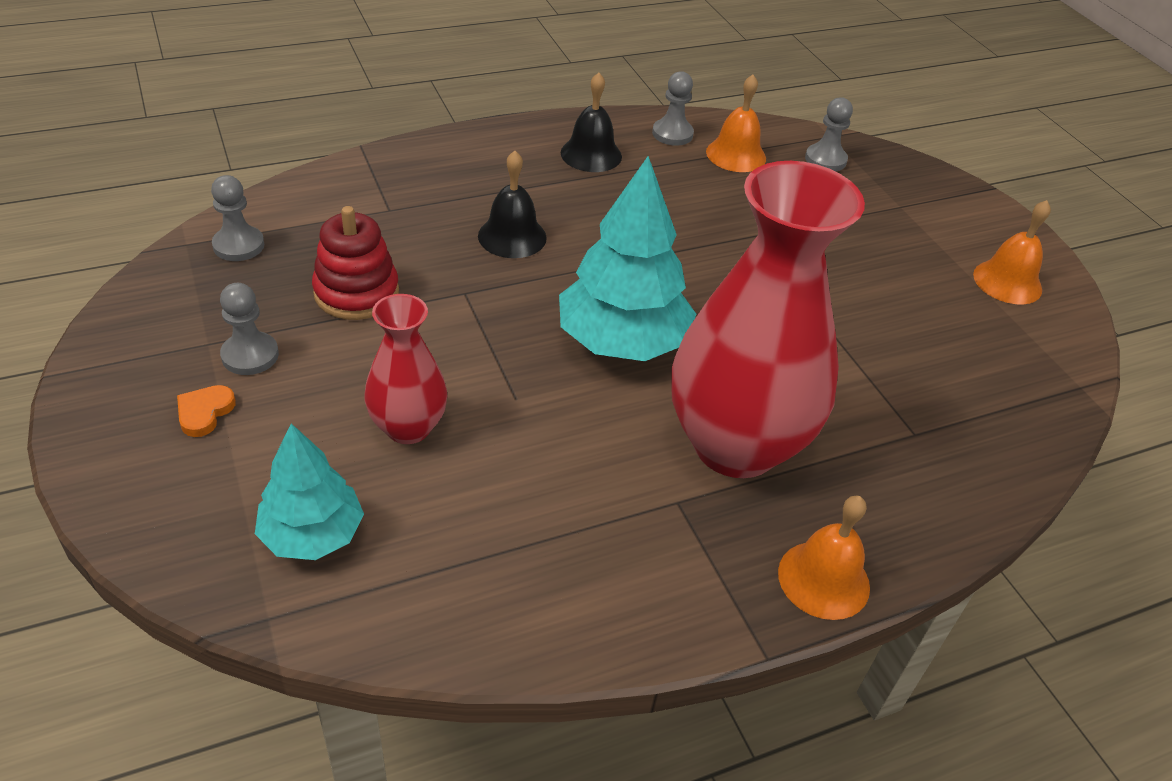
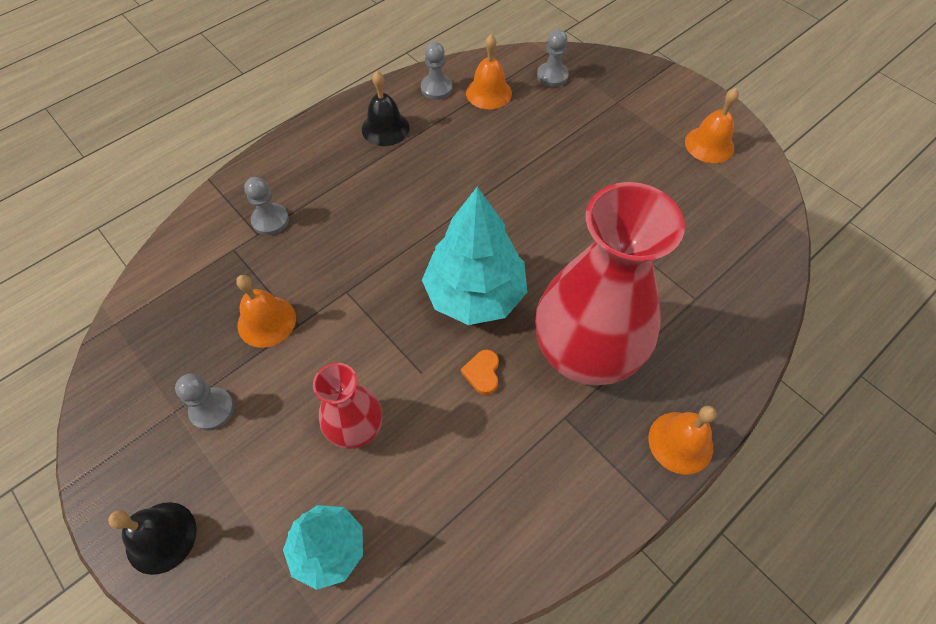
camera: 15 degrees left, 15 degrees up
orange heart [177,385,236,437] -> orange heart moved to [461,350,499,395]
grey pawn [211,175,264,261] -> grey pawn moved to [244,177,289,235]
red stacking toy [312,206,399,320] -> orange bell [236,275,296,348]
black bell [478,151,547,258] -> black bell moved to [108,502,197,575]

